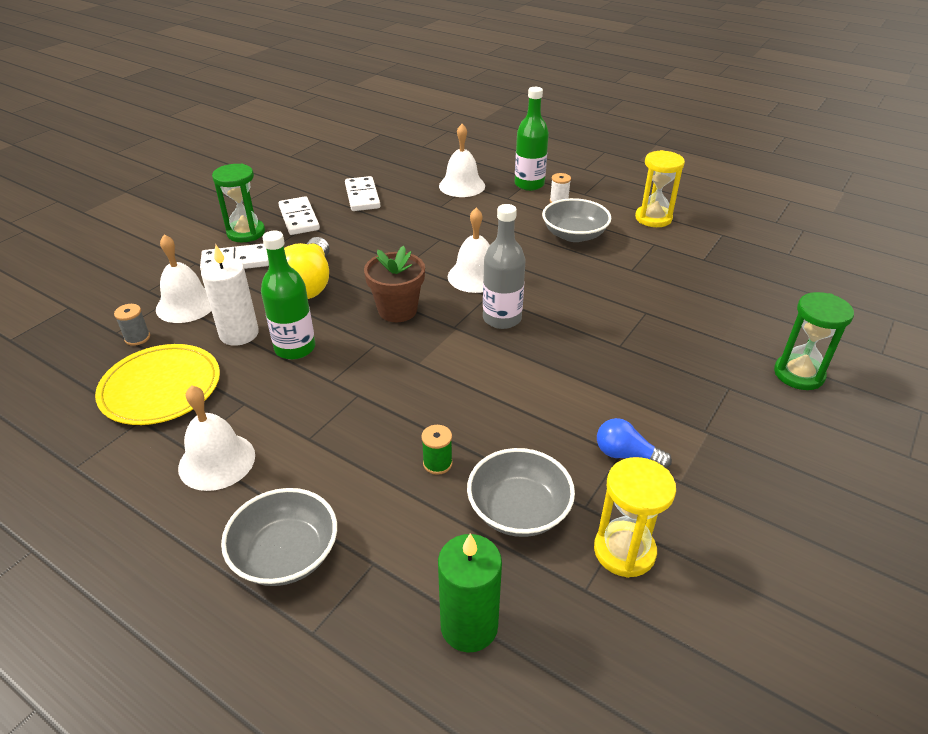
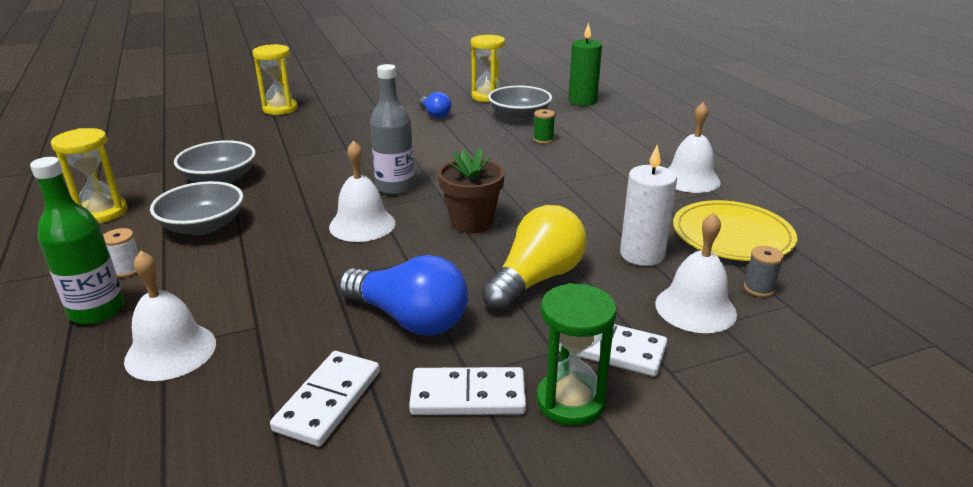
camera: 145 degrees left, 10 degrees down
grey bowl [221,488,337,586] -> grey bowl moved to [174,140,256,184]
green bottle [261,231,315,360] -> none
white domino [278,196,320,235] -> white domino turned 75 degrees clockwise [409,367,526,415]
green hourglass [774,292,854,390] -> yellow hourglass [252,44,298,115]
none -> blue light bulb [338,255,468,336]

